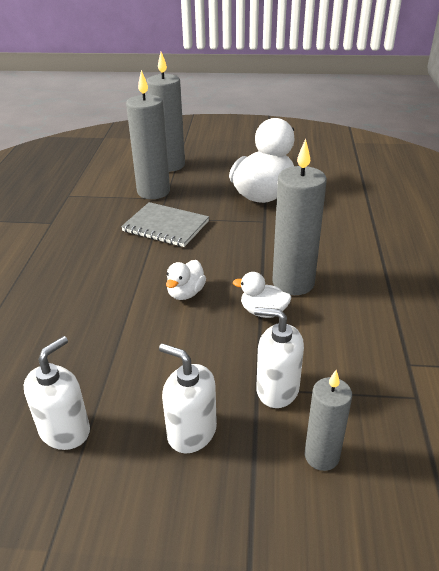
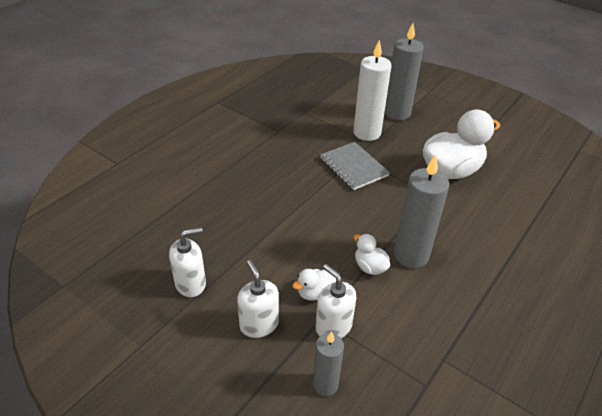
camera: 30 degrees right, 5 degrees up
grey candle [126,70,170,199] -> white candle [353,40,392,141]
white duck [166,260,206,300] -> white duck moved to [292,269,336,301]

